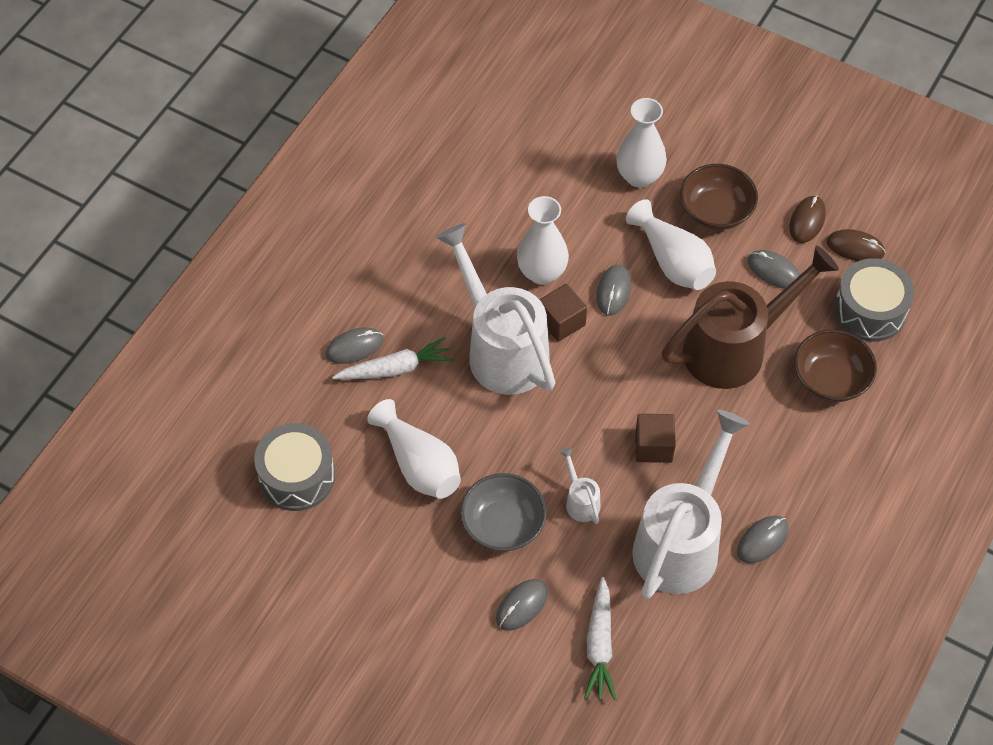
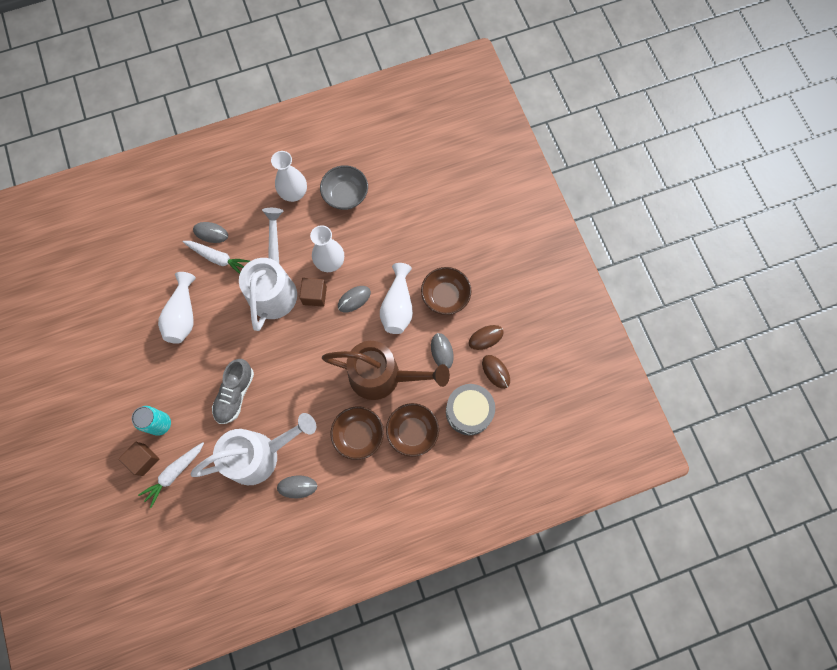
camera: 40 degrees right, 15 degrees up
grey drum [254,423,335,511] -> none
grey bowl [460,473,547,551] -> grey bowl moved to [320,165,368,210]
grey mouse [496,579,548,631] -> turquoise can [132,406,171,436]
white watering can [559,447,600,524] -> grey shoe [212,359,254,424]
white vase [616,98,667,188] -> white vase moved to [271,151,307,202]
brown cube [635,414,676,463] -> brown cube moved to [119,442,159,476]
none -> brown bowl [331,406,384,460]

